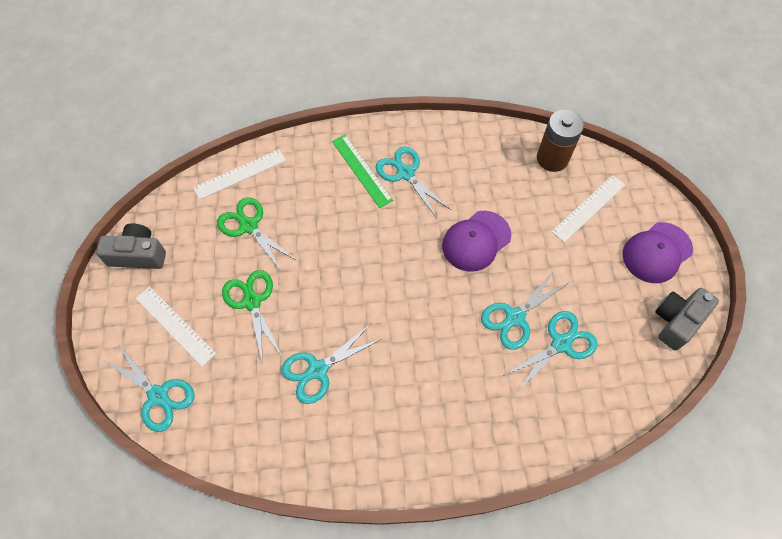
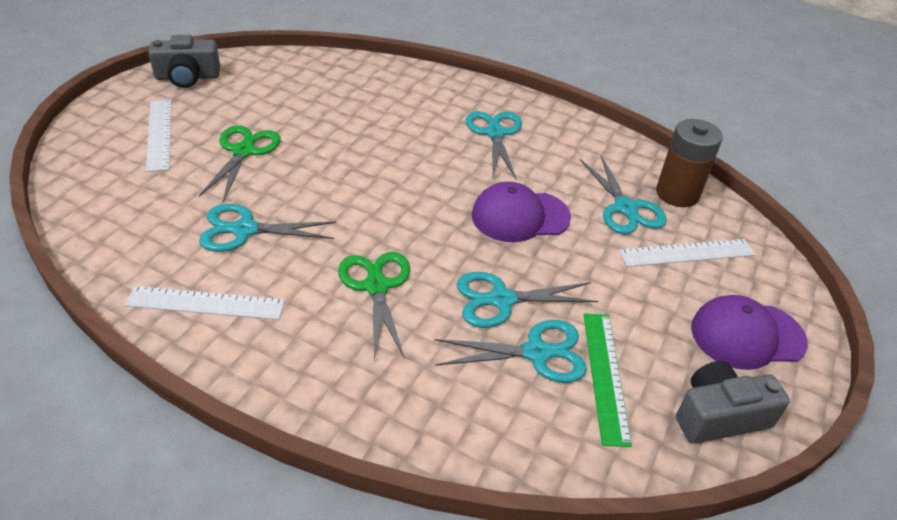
camera: 30 degrees right, 20 degrees down
grey camera [96,223,166,269] -> grey camera turned 135 degrees clockwise [148,35,220,88]
turquoise scissors [104,345,195,432] -> turquoise scissors moved to [580,155,667,234]
white ruler [193,149,286,200] -> white ruler moved to [125,286,285,320]
green scissors [217,197,297,272] -> green scissors moved to [338,252,410,360]
green ruler [332,135,393,208] -> green ruler moved to [583,313,632,447]

